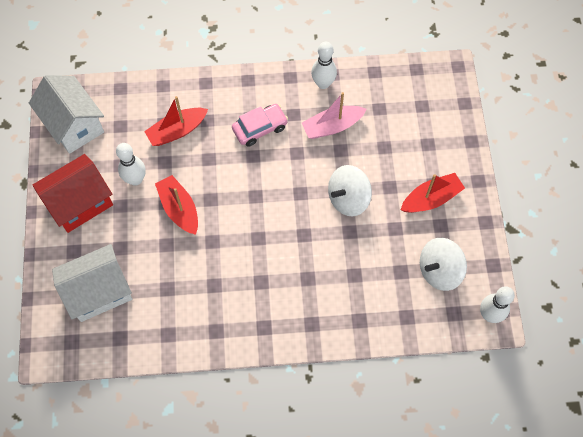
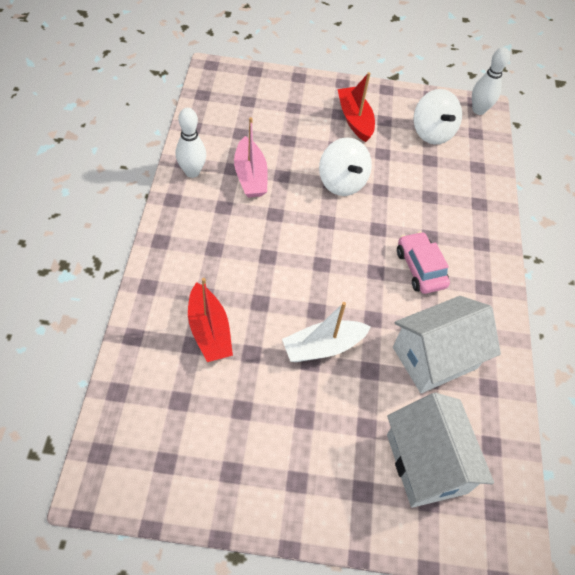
camera: 85 degrees left, 10 degrees down
white house [29,75,104,154] -> white house moved to [393,296,501,393]
red house [32,154,113,233] -> none
white bowling pin [116,143,146,186] -> none
red boat [155,175,198,235] -> white boat [282,302,371,362]
pink car [232,104,288,147] -> pink car moved to [397,231,450,294]

